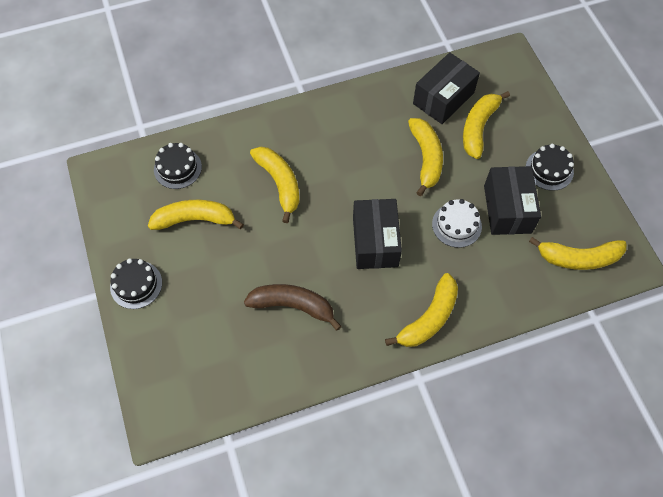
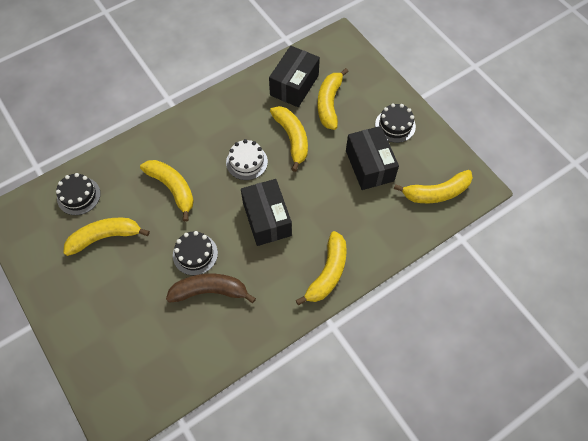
camera: 15 degrees left, 0 degrees up
black cake [110,258,162,309] -> black cake moved to [173,231,218,275]
white cake [432,199,482,248] -> white cake moved to [226,139,268,180]

